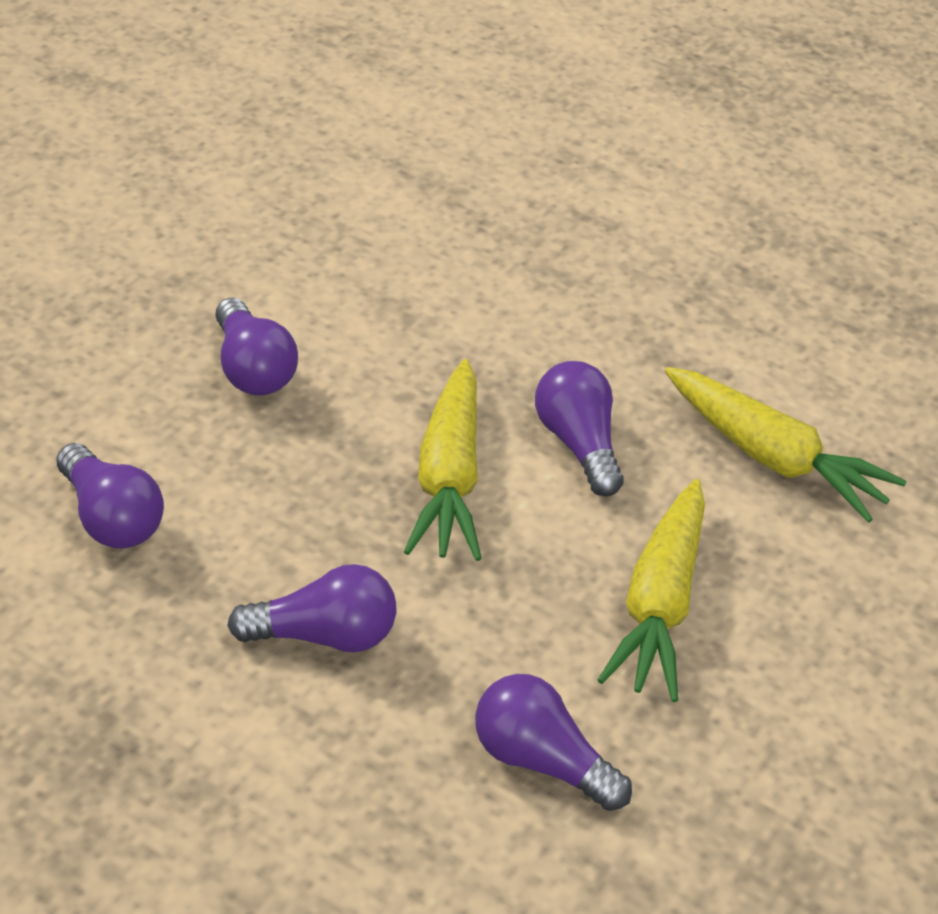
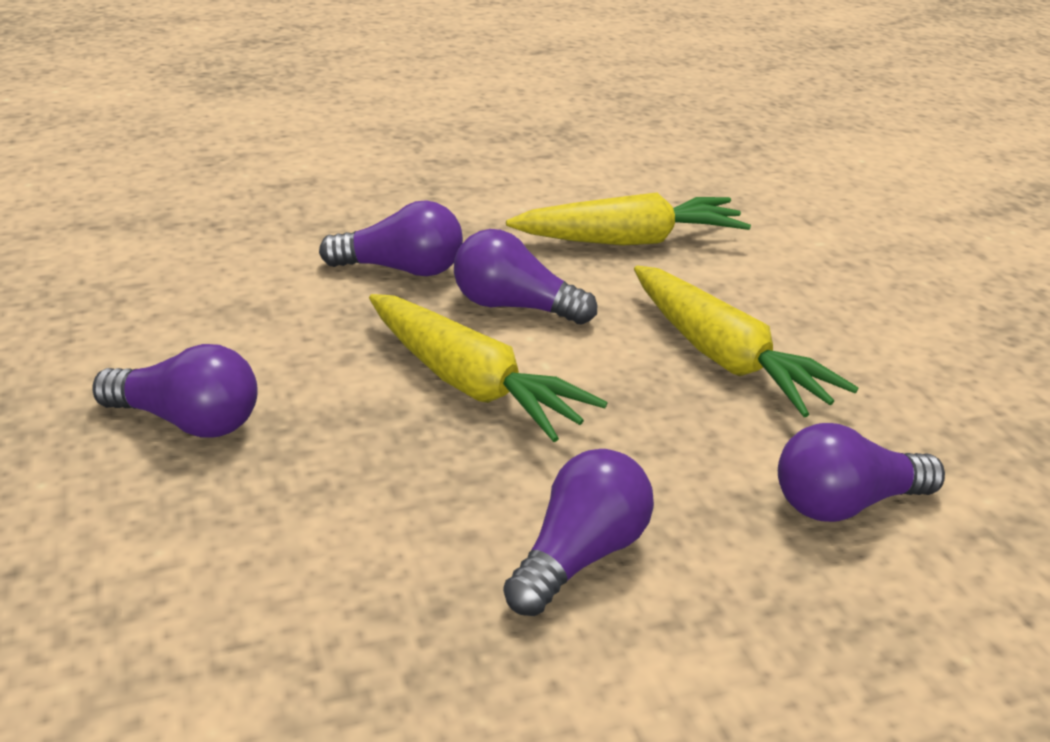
camera: 50 degrees left, 10 degrees down
purple light bulb [57,443,164,549] -> purple light bulb moved to [319,200,463,276]

